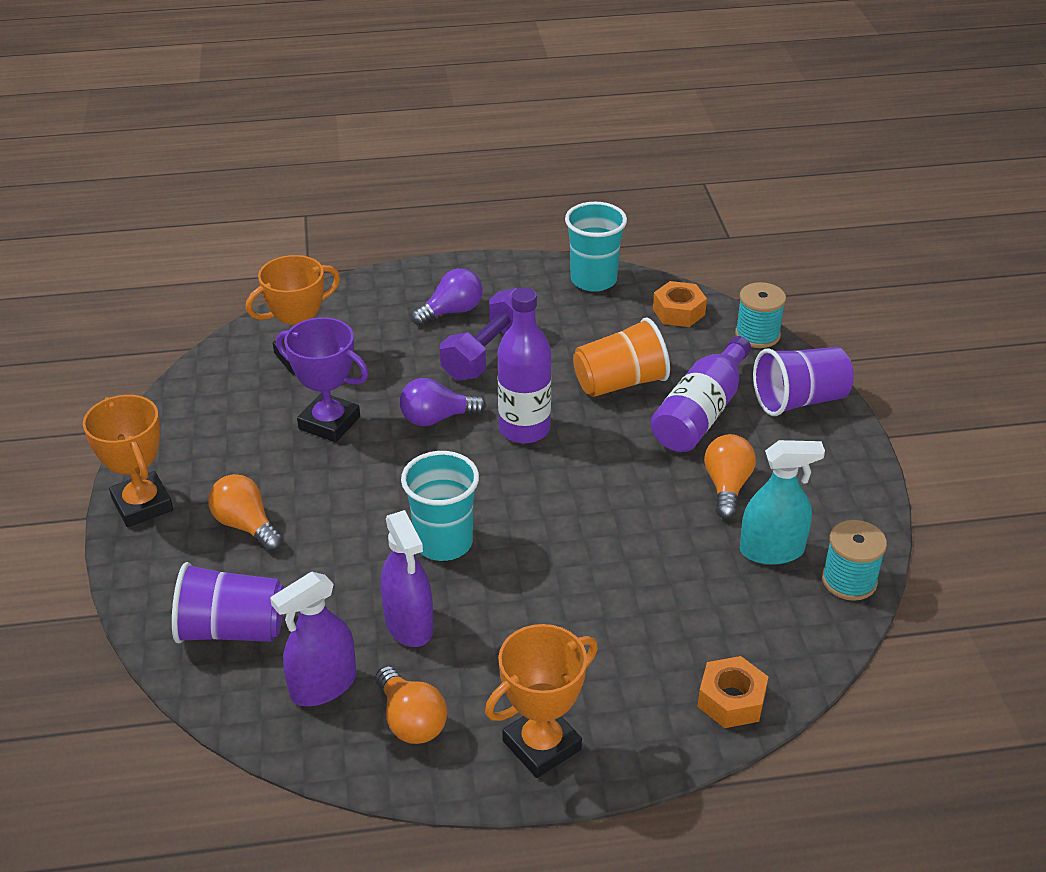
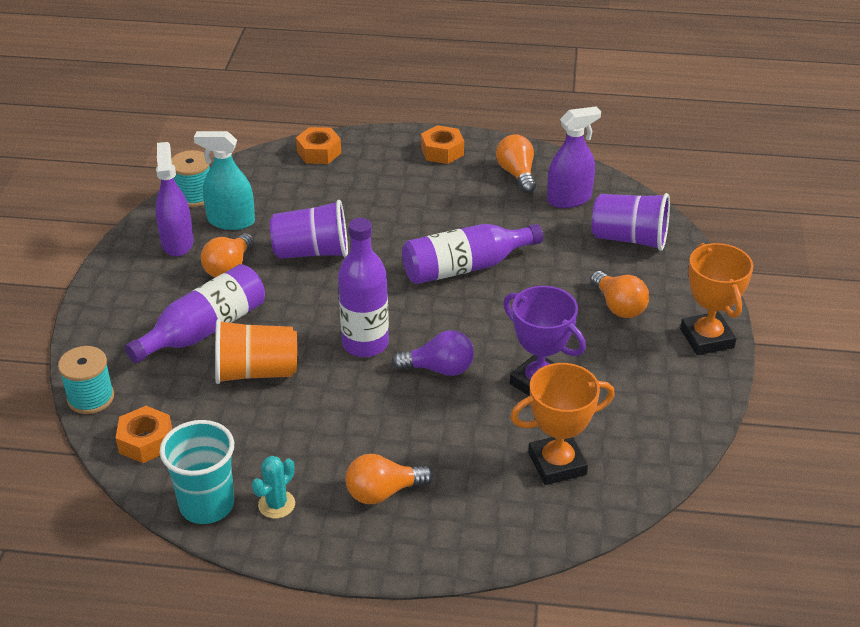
camera: 165 degrees left, 0 degrees up
purple spray bottle [381,510,433,647] -> purple spray bottle moved to [155,142,194,257]
turquoise cup [401,451,479,561] -> purple bottle [402,224,543,284]
purple light bulb [411,268,483,326] -> orange light bulb [345,454,433,504]
purple dumbbell [440,288,517,381] -> none
orange trophy [485,624,598,778] -> orange nut [421,125,464,164]
purple cup [753,347,854,416] -> purple cup moved to [270,200,348,259]
none -> turquoise cactus [252,456,295,519]

